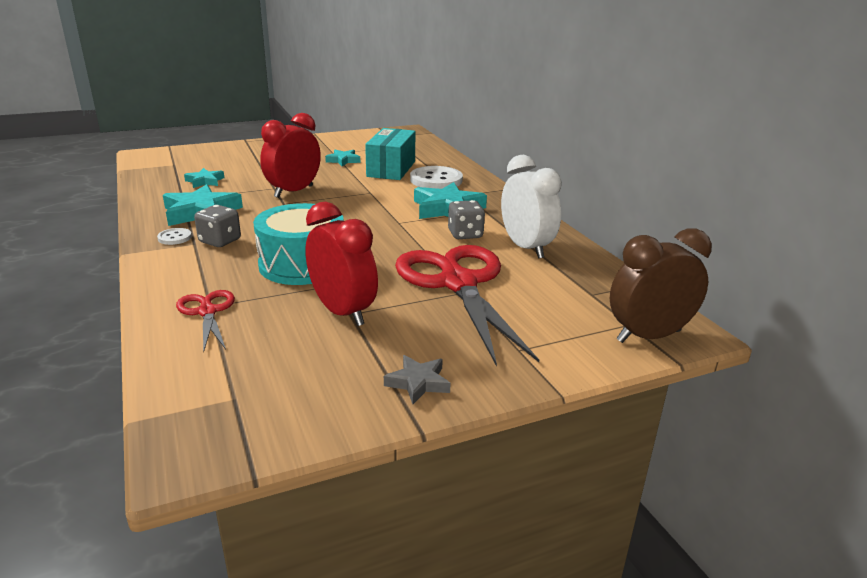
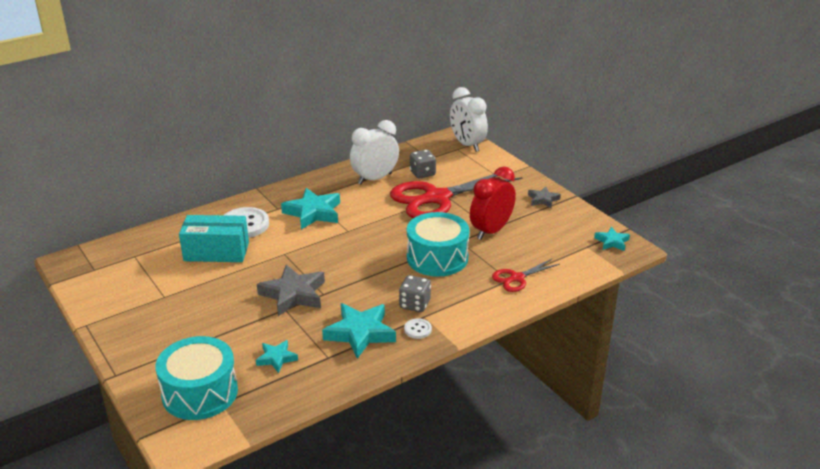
camera: 100 degrees left, 5 degrees up
red clock [260,113,321,198] -> grey star [257,264,325,316]
turquoise star [325,150,360,166] -> turquoise star moved to [594,227,630,251]
grey dice [448,200,485,239] -> grey dice moved to [410,150,436,179]
brown clock [610,228,712,343] -> white clock [450,87,488,152]
none -> turquoise drum [156,336,238,420]

